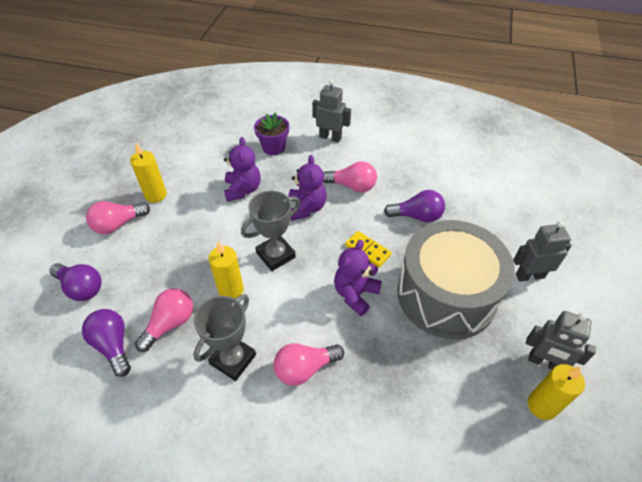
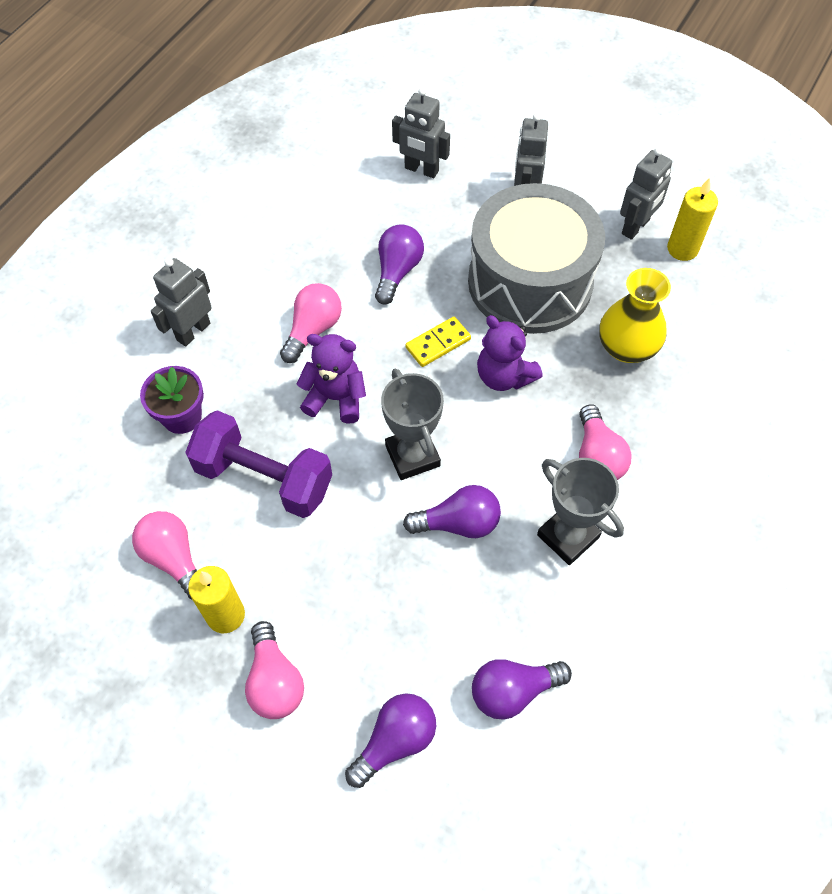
camera: 75 degrees left, 10 degrees up
pink light bulb [135,288,193,352] -> pink light bulb moved to [132,511,197,599]
yellow candle [209,241,244,298] -> purple light bulb [403,485,501,538]
purple teddy bear [224,137,261,202] -> purple dumbbell [185,410,332,518]
none -> grey robot [392,87,450,178]
none -> yellow vase [599,268,671,363]

